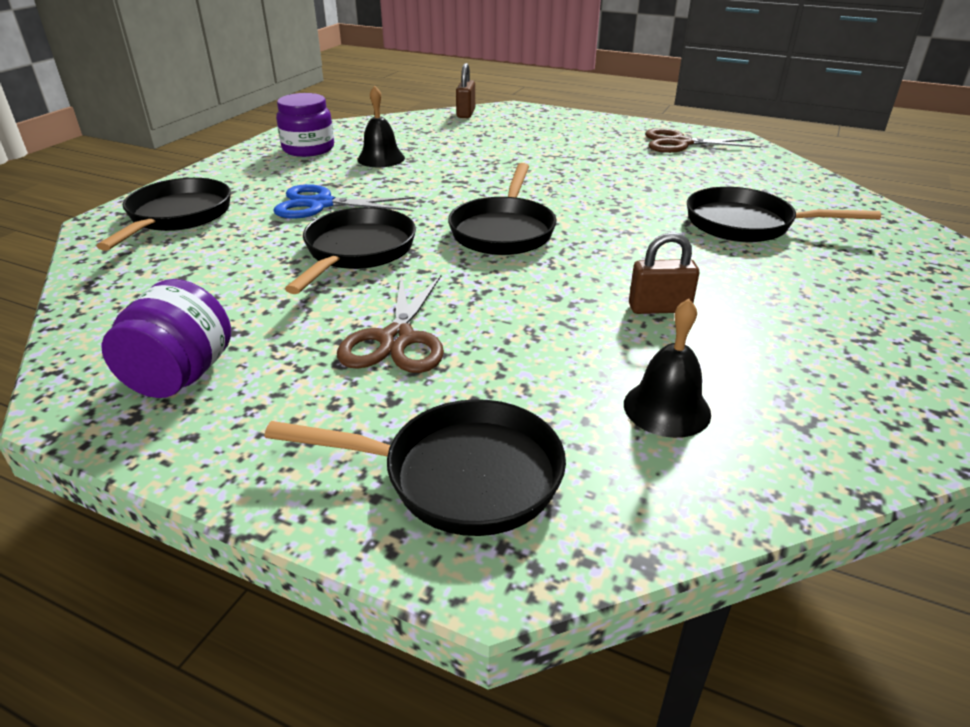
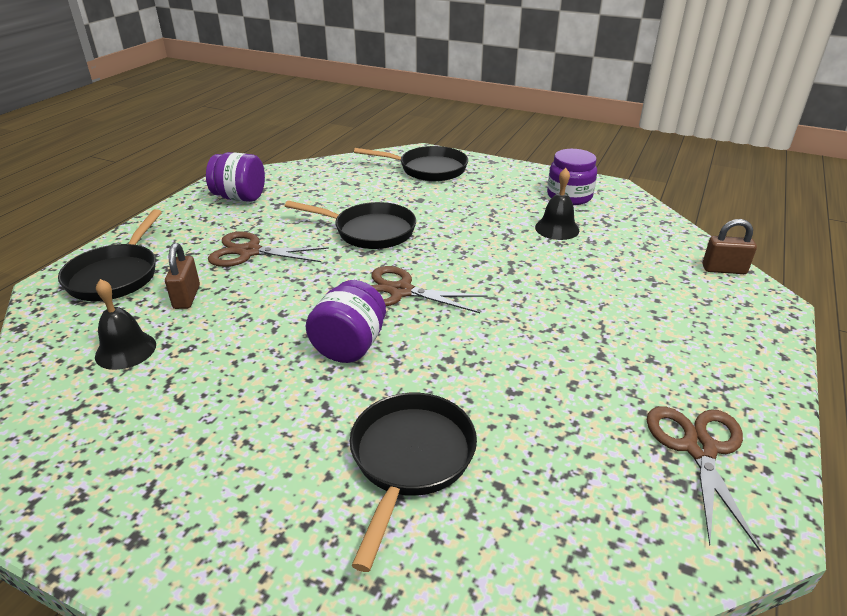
camera: 90 degrees right, 0 degrees up
blue scissors [273,184,413,219] -> none
black pan [448,163,557,255] -> brown scissors [371,266,488,313]
brown padlock [629,232,699,314] -> brown padlock moved to [165,243,200,309]
none -> purple jar [306,280,386,363]

